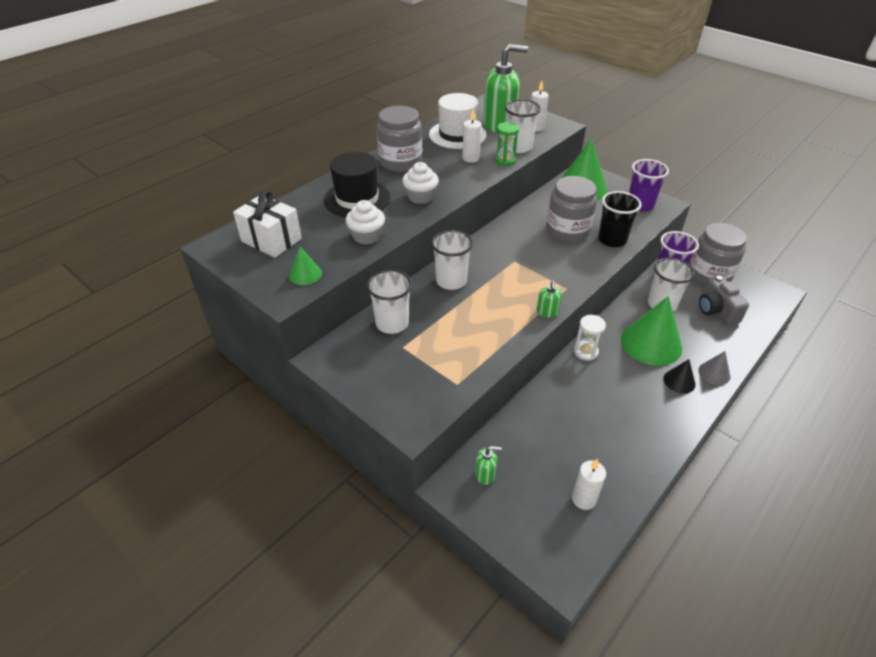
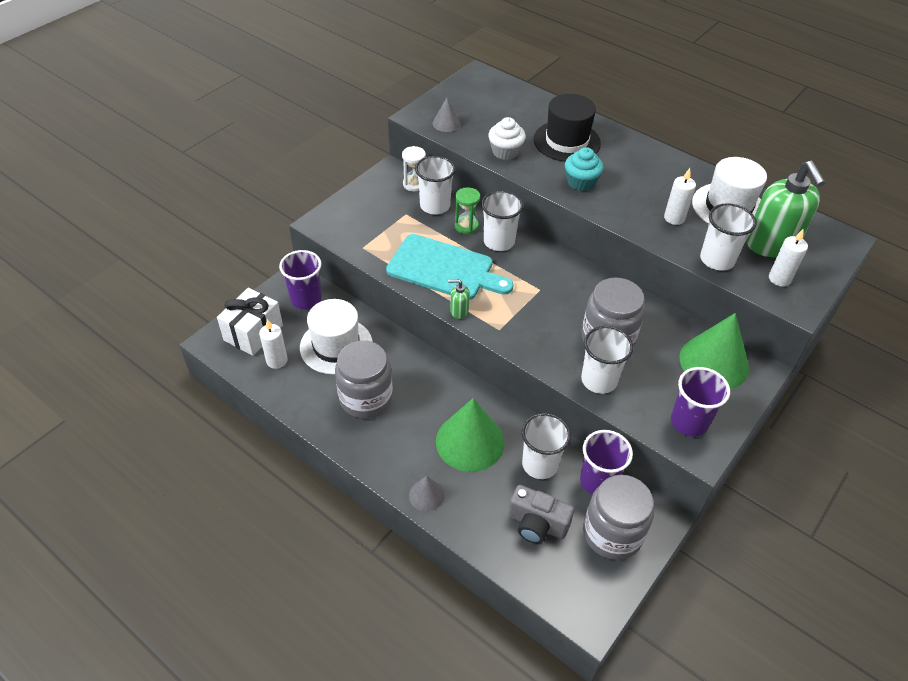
camera: 85 degrees right, 5 degrees up
white gift [233,190,302,258] -> white gift moved to [217,288,283,356]
green cone [289,247,322,285] -> grey cone [433,98,461,132]
grey jar [377,106,422,172] -> grey jar moved to [335,340,393,419]
white cupcake [402,162,439,204] -> turquoise cupcake [565,147,604,191]
green soap dispenser [475,446,502,485] -> purple cup [279,250,322,309]
green hourglass [495,122,519,166] -> green hourglass moved to [455,187,480,234]
white hourglass [574,315,606,361] -> white hourglass moved to [402,146,426,192]
black cup [598,191,642,247] -> white cup [581,326,633,394]
black cone [663,359,696,394] -> none
grey camera [699,276,749,325] -> grey camera turned 135 degrees counterclockwise [508,485,575,544]
none -> white hat [300,299,373,374]
none -> turquoise cutting board [386,234,514,300]

